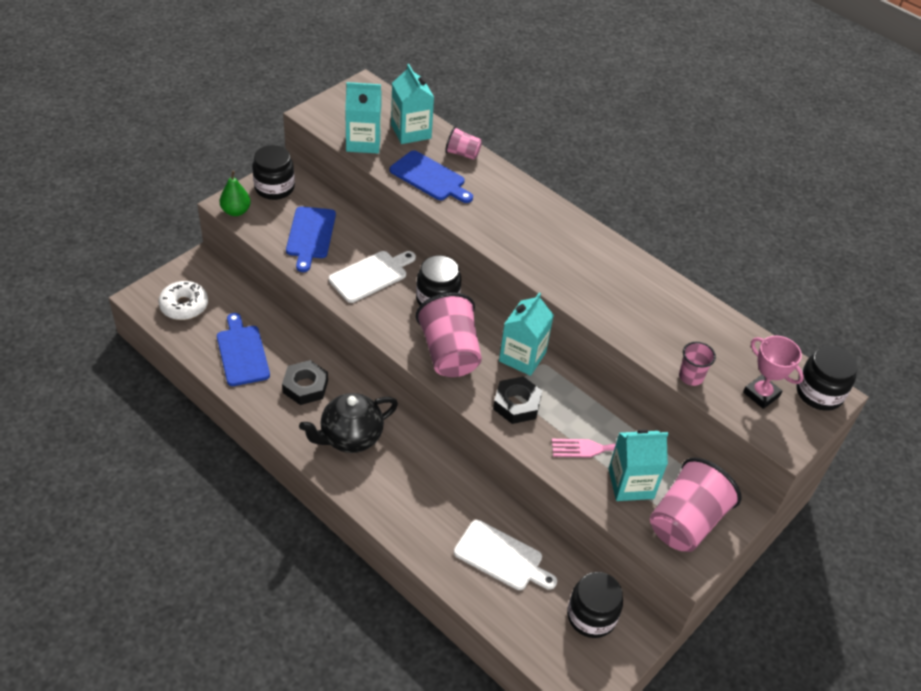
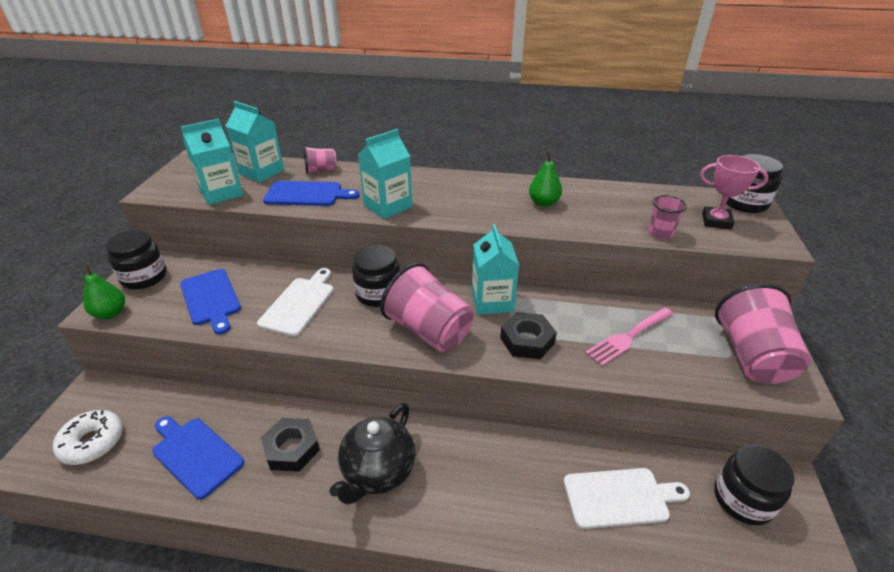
camera: 30 degrees left, 10 degrees down
turquoise carton [608,429,668,501] -> turquoise carton moved to [358,129,412,219]
none -> green pear [529,152,562,207]

